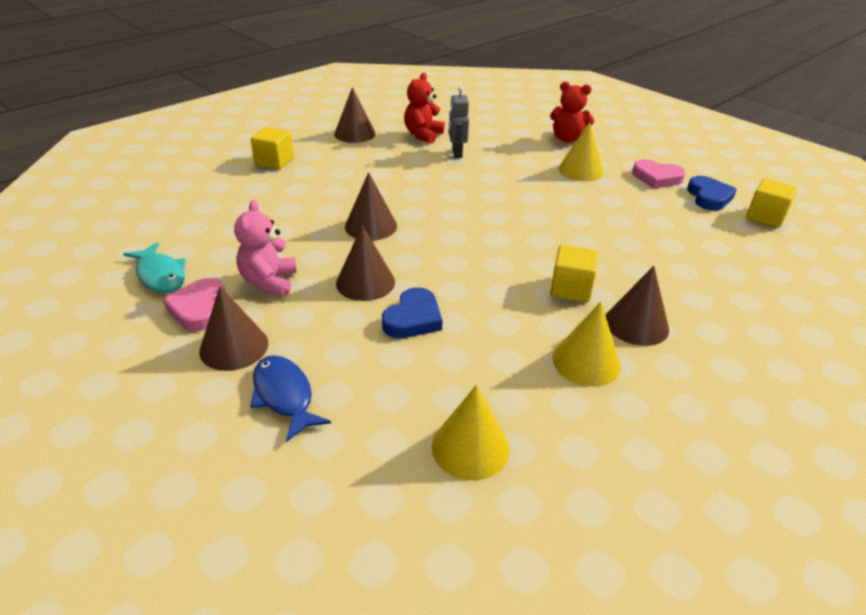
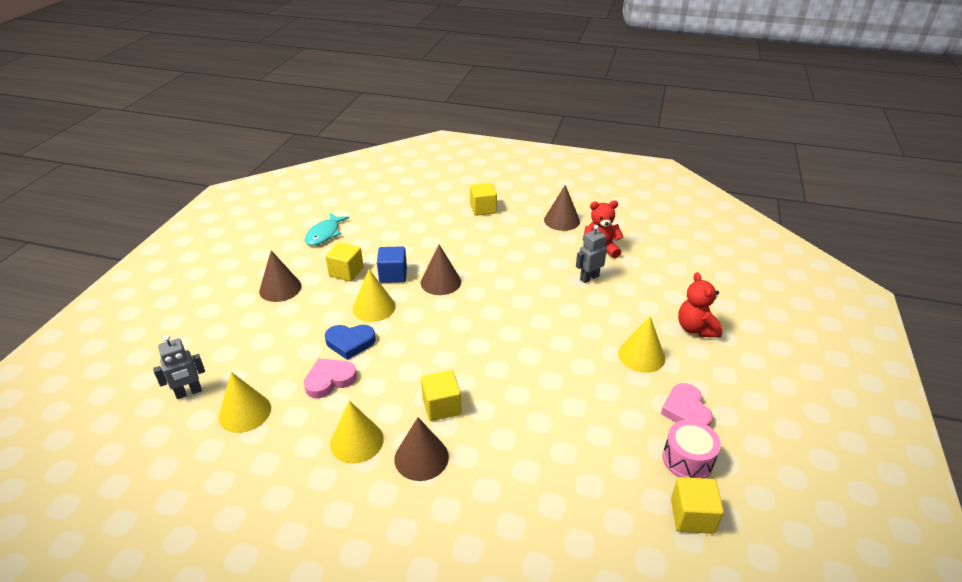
camera: 60 degrees right, 0 degrees up
pink heart [163,278,225,331] -> pink heart moved to [304,358,357,398]
pink teddy bear [234,200,297,296] -> yellow cube [325,242,364,281]
blue fish [250,355,331,442] -> none
brown cone [336,225,395,301] -> yellow cone [353,269,396,322]
blue heart [687,176,737,211] -> pink drum [663,420,721,478]
none -> grey robot [153,335,205,399]
none -> blue cube [377,246,407,283]

